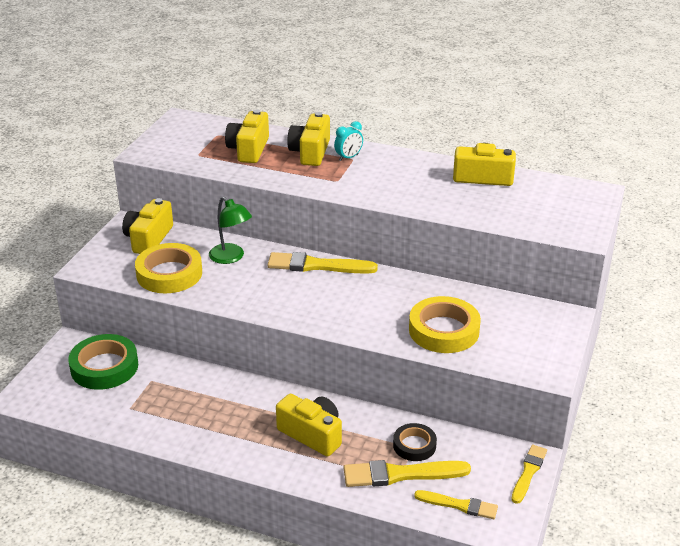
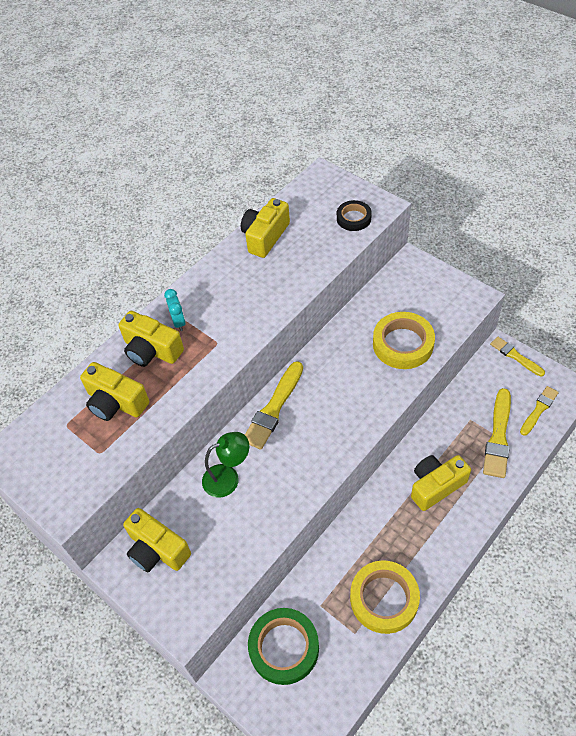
camera: 65 degrees left, 20 degrees up
yellow tape [135,243,202,293] -> yellow tape moved to [350,561,420,634]
black tape [393,423,437,461] -> black tape moved to [337,200,372,231]

